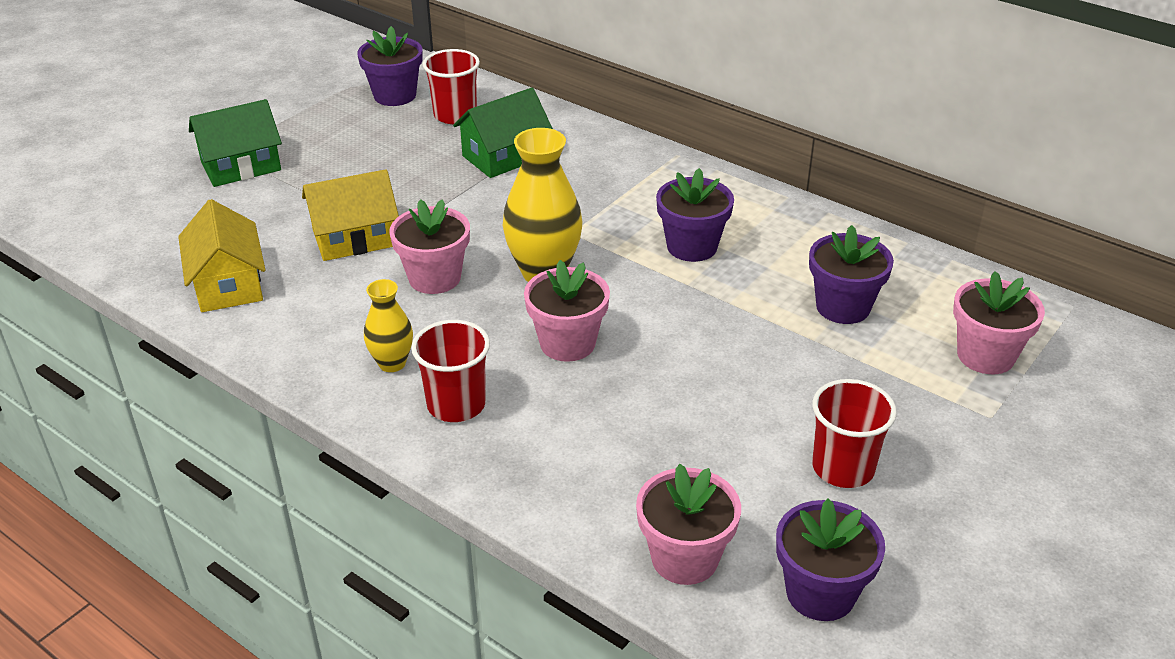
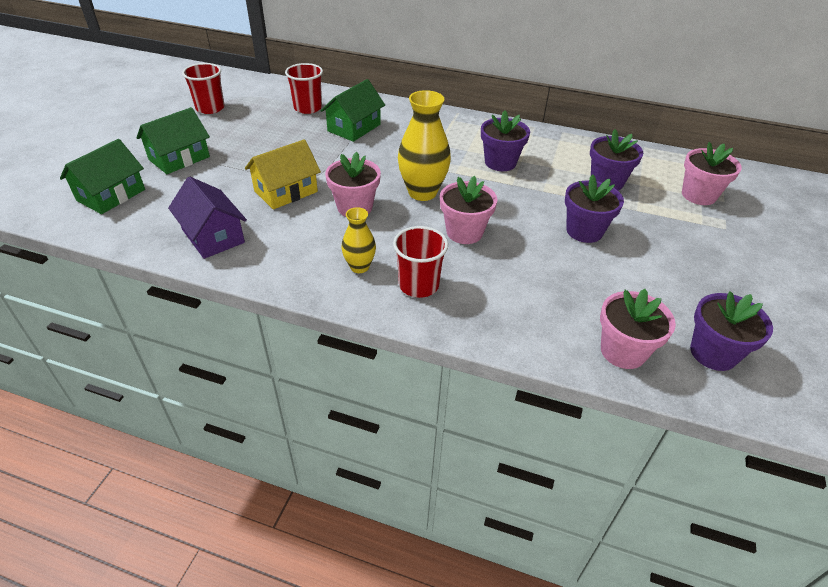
camera: 20 degrees left, 5 degrees up
yellow house [178,199,265,312] -> purple house [168,177,247,259]
purple flower pot [357,26,423,106] -> purple flower pot moved to [565,174,624,243]
red cup [812,379,897,488] -> red cup moved to [182,63,225,114]
none -> green house [60,139,145,214]

